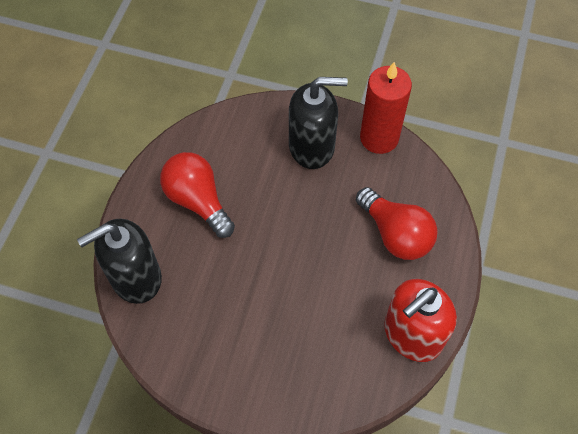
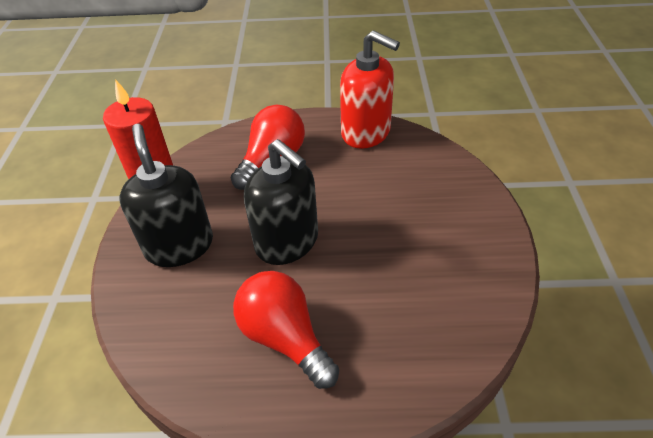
camera: 105 degrees left, 15 degrees down
black soap dispenser [77,219,162,304] -> black soap dispenser moved to [244,139,318,265]
red light bulb [160,152,235,238] -> red light bulb turned 105 degrees clockwise [233,271,339,389]

